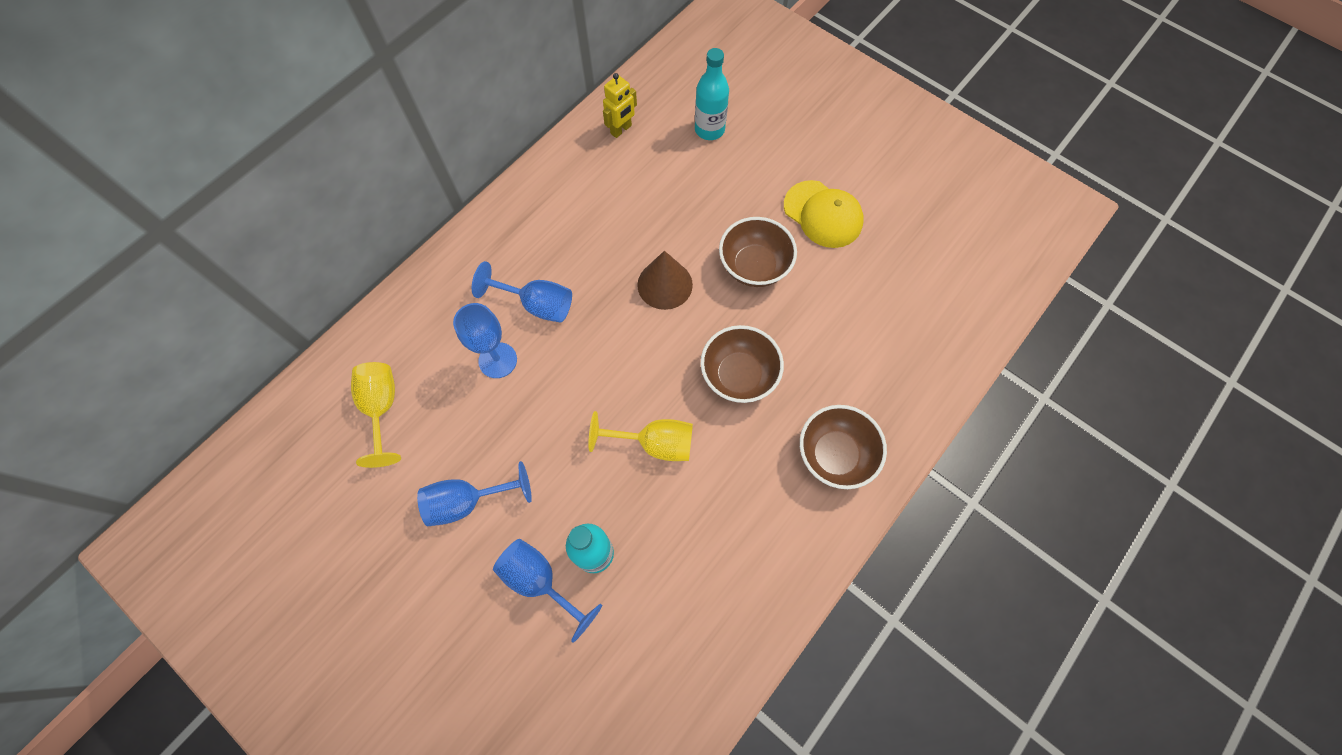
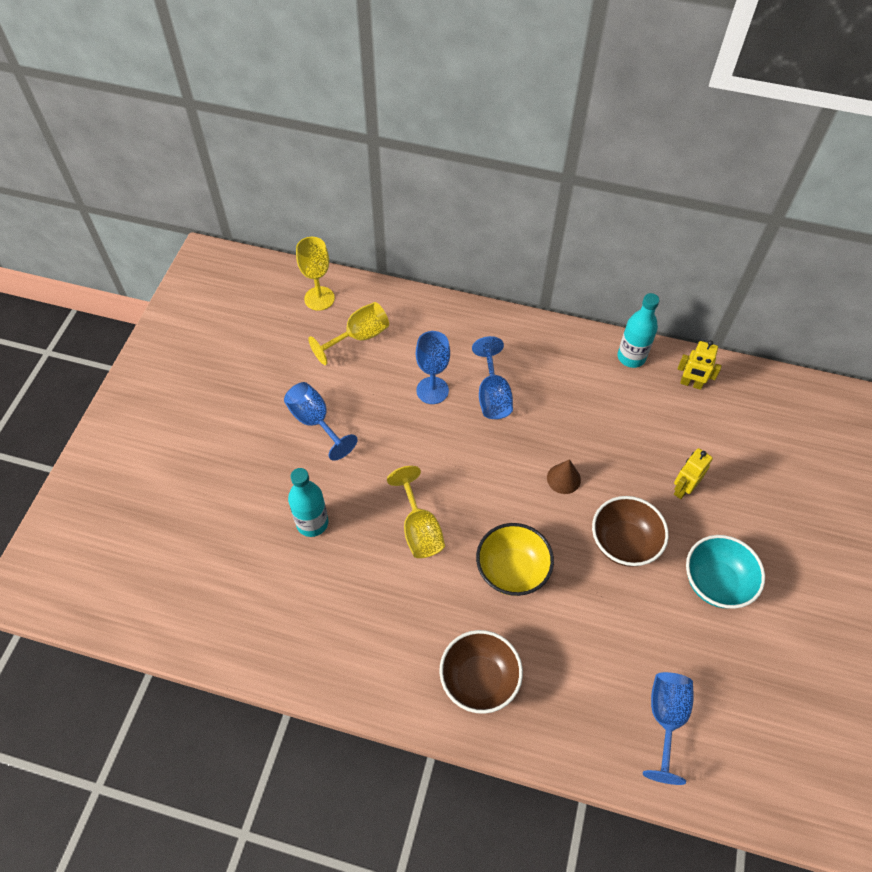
camera: 65 degrees right, 10 degrees down
blue goblet [493,539,602,643] -> blue goblet moved to [643,672,694,785]
brown cone [637,251,693,310] -> brown cone [547,459,581,494], size x0.66
turquoise bottle [695,48,729,140] -> turquoise bottle moved to [617,293,660,368]
brown bowl [701,325,784,403] -> yellow bowl [476,523,554,596]
yellow cap [784,180,864,248] -> turquoise bowl [686,535,765,609]
none -> yellow goblet [296,237,335,311]
none -> yellow robot [674,448,713,499]

